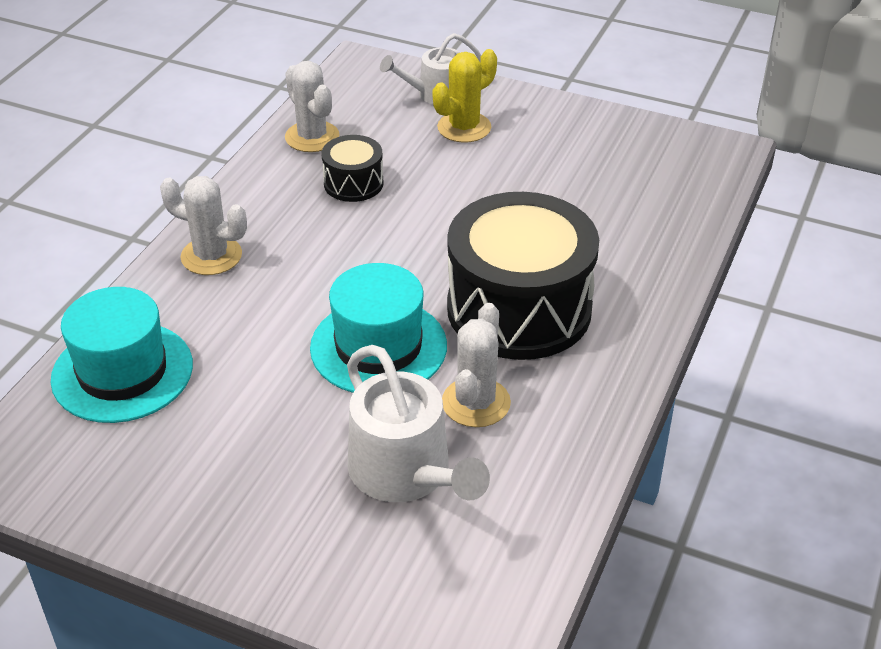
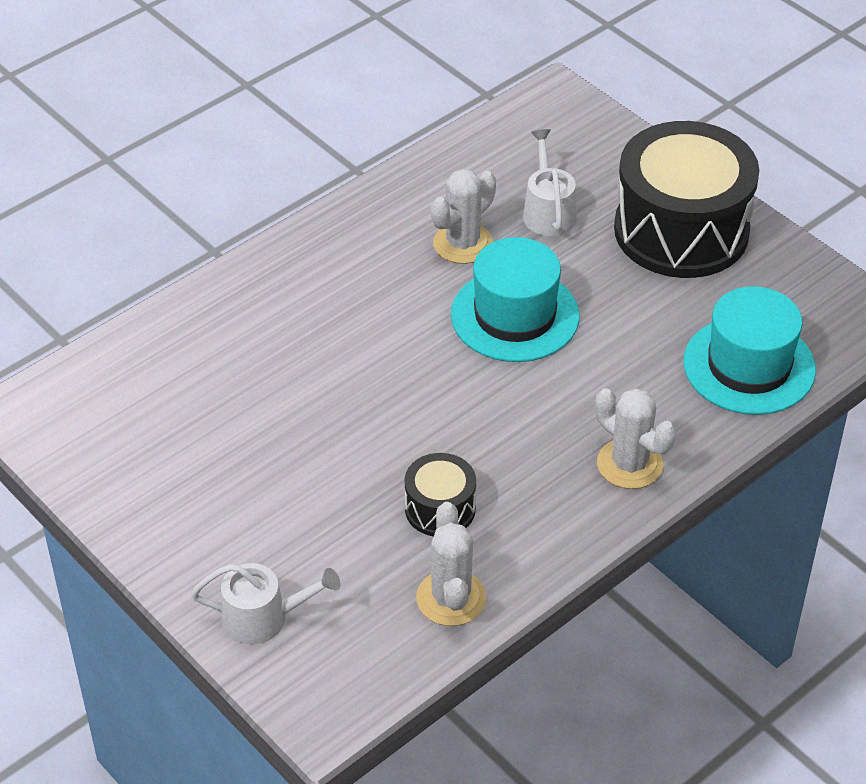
camera: 155 degrees left, 5 degrees up
white watering can [347,345,490,502] -> white watering can [523,129,577,236], size x0.64
yellow cactus [433,49,497,143] -> none
black drum [447,192,599,360] -> black drum moved to [614,121,759,278]

